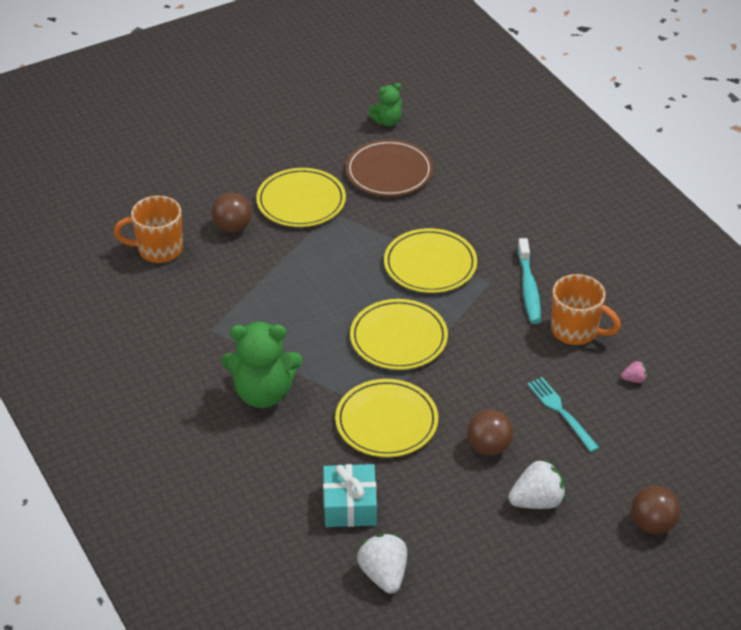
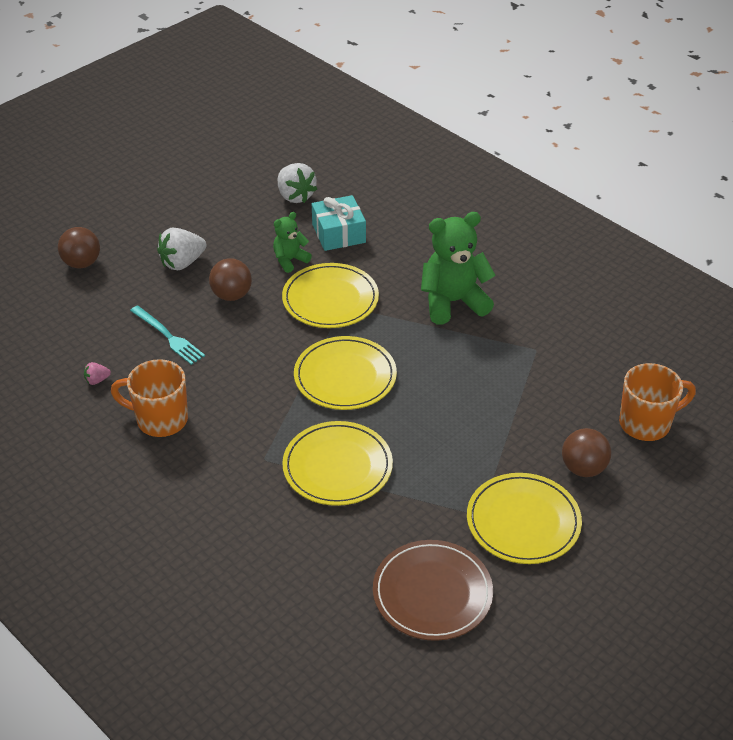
camera: 165 degrees right, 0 degrees up
green teddy bear [369,83,402,126] -> green teddy bear moved to [273,212,312,273]
turquoise toothbrush [517,238,541,324] -> none

